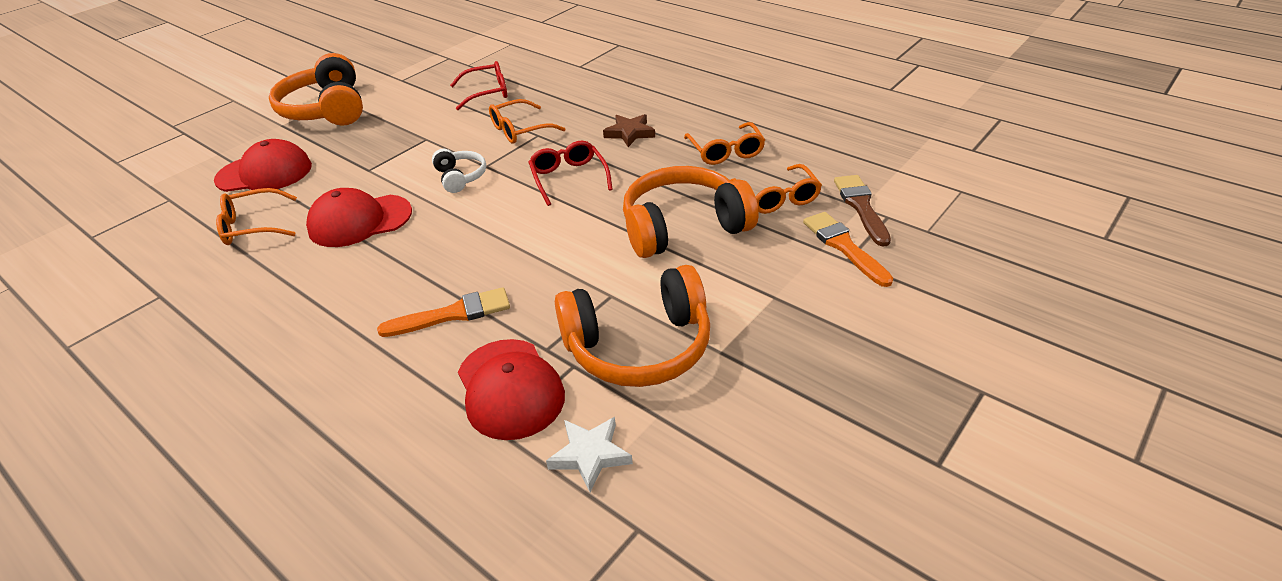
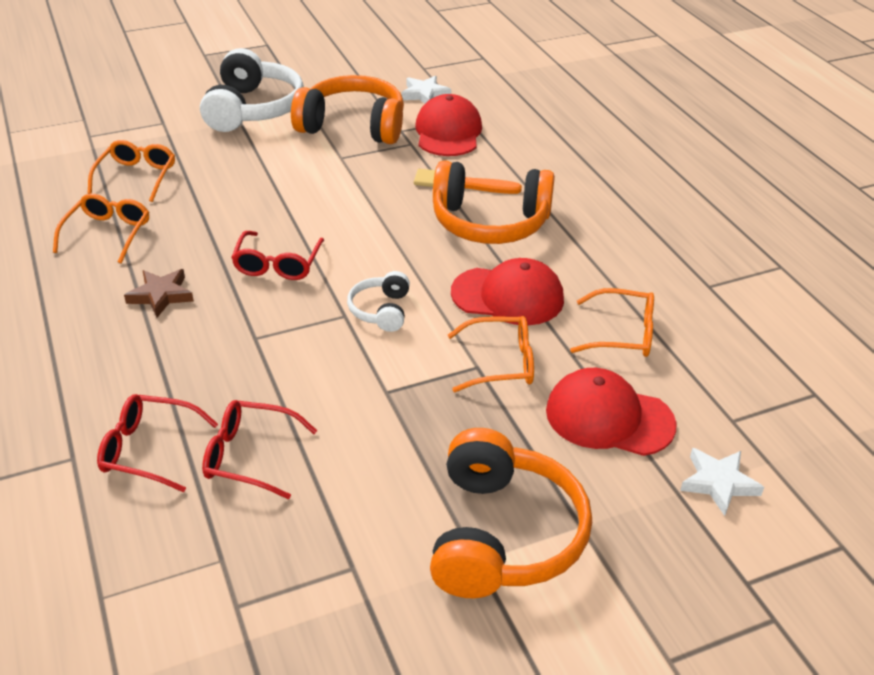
camera: 155 degrees left, 0 degrees up
orange glasses [489,99,566,144] -> orange glasses moved to [448,316,534,392]
orange headphones [623,166,758,258] -> orange headphones moved to [433,160,555,244]
orange brush [803,212,893,287] -> none
brown brush [834,175,891,247] -> none
none -> red glasses [97,394,218,492]
none -> white headphones [200,48,304,132]
none -> white star [680,448,764,516]

